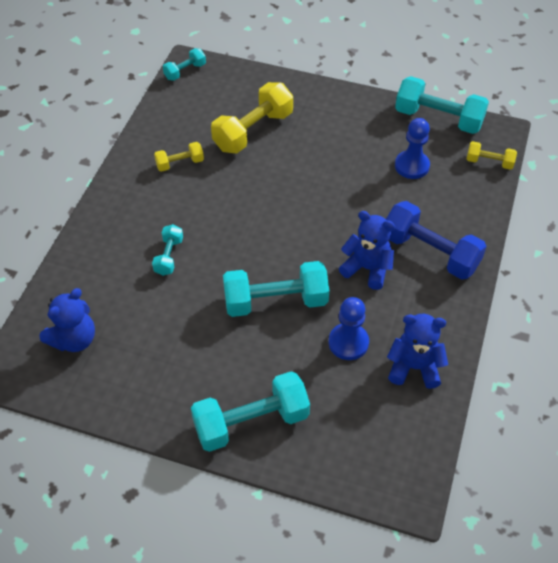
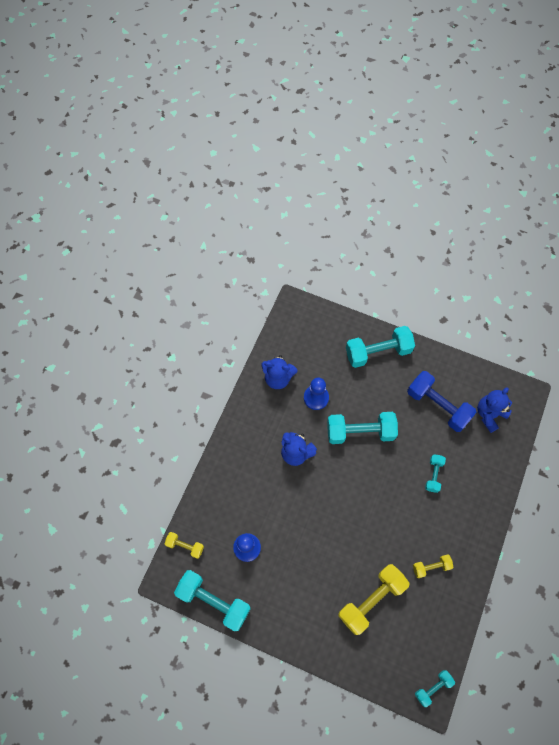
camera: 175 degrees left, 15 degrees up
blue dumbbell [386,201,487,280] -> blue dumbbell moved to [407,371,477,432]

